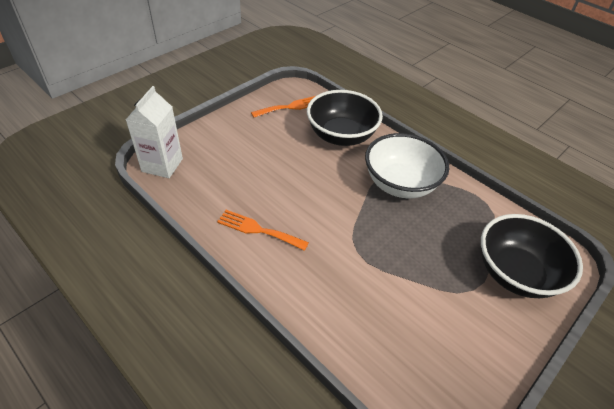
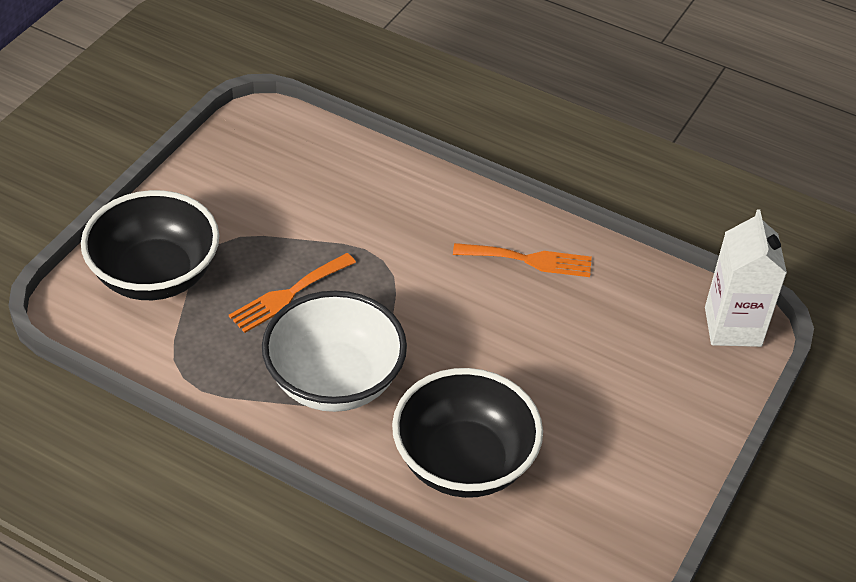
camera: 165 degrees right, 0 degrees up
orange fork [251,96,315,117] -> orange fork moved to [229,253,356,333]

